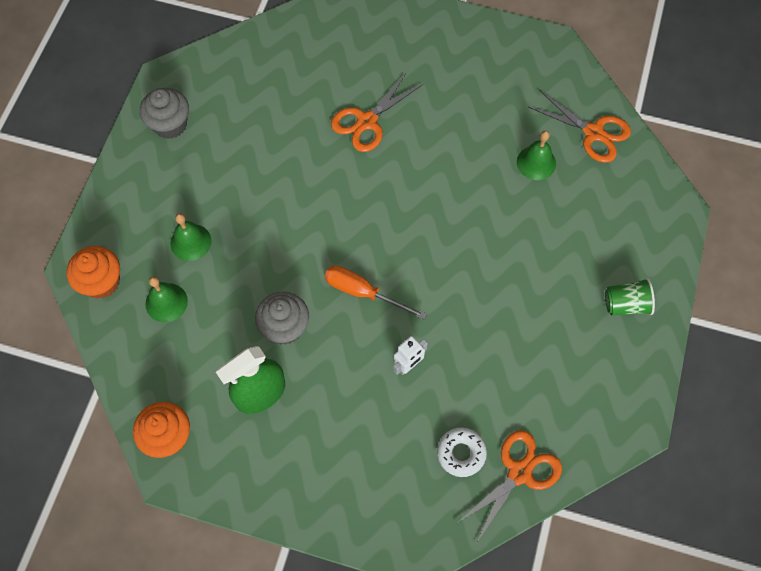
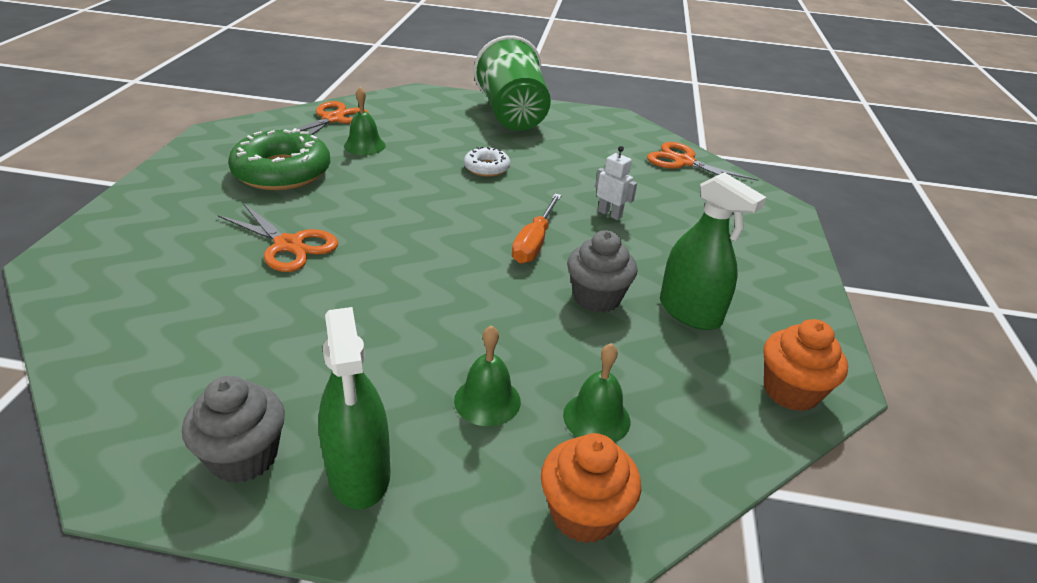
camera: 100 degrees left, 30 degrees down
white donut [437,427,487,477] -> white donut moved to [464,147,510,177]
green cup [605,278,655,315] -> green cup [474,35,551,131], size x2.19
none -> green donut [228,128,330,190]
none -> green spray bottle [318,307,391,510]

